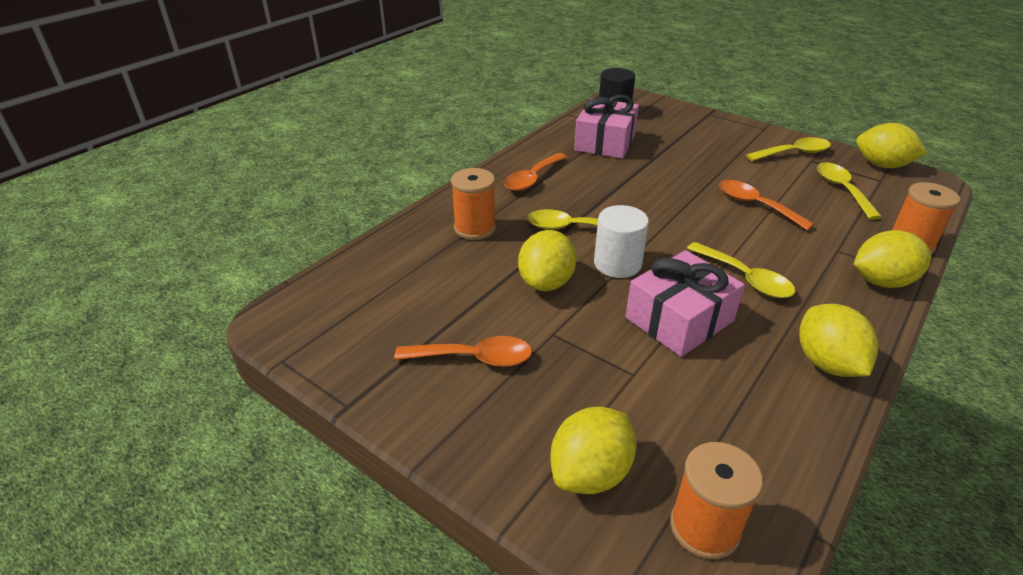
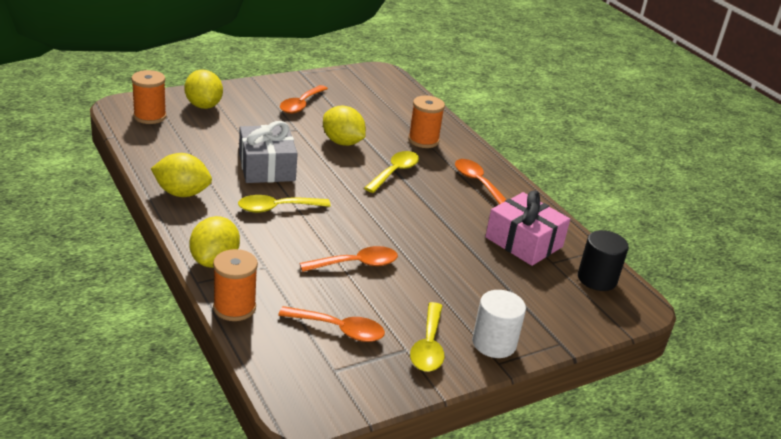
camera: 110 degrees right, 5 degrees down
white cylinder [594,205,649,278] -> white cylinder moved to [472,290,526,358]
pink gift [625,250,745,357] -> grey gift [239,121,298,183]
yellow spoon [817,162,882,220] -> orange spoon [278,306,385,342]
yellow lemon [856,123,927,168] -> none

